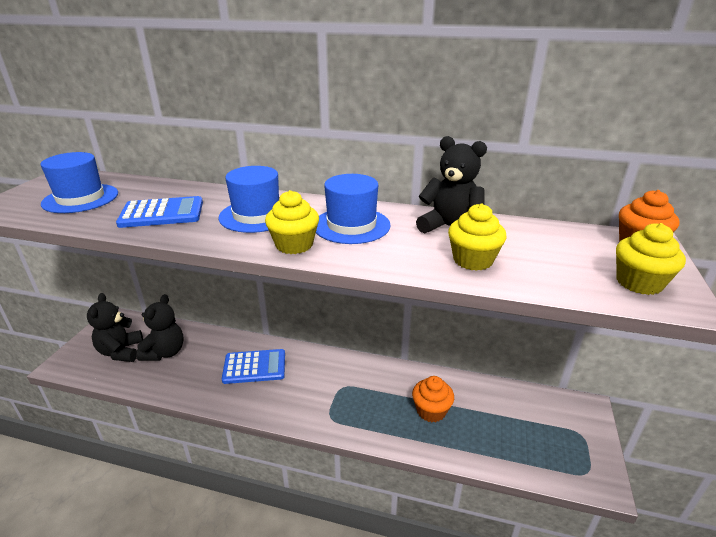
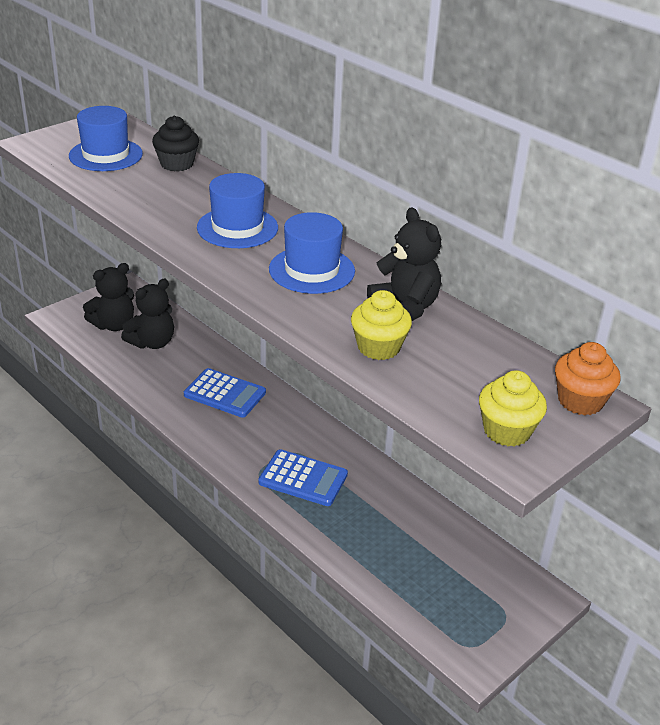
camera: 30 degrees right, 5 degrees up
black teddy bear [87,293,143,362] -> black teddy bear turned 150 degrees counterclockwise [83,263,134,331]
blue calculator [116,196,203,228] -> blue calculator moved to [258,449,348,506]
yellow cupcake [265,190,319,254] -> none
orange cupcake [412,376,454,422] -> none
none -> black cupcake [152,116,199,172]

